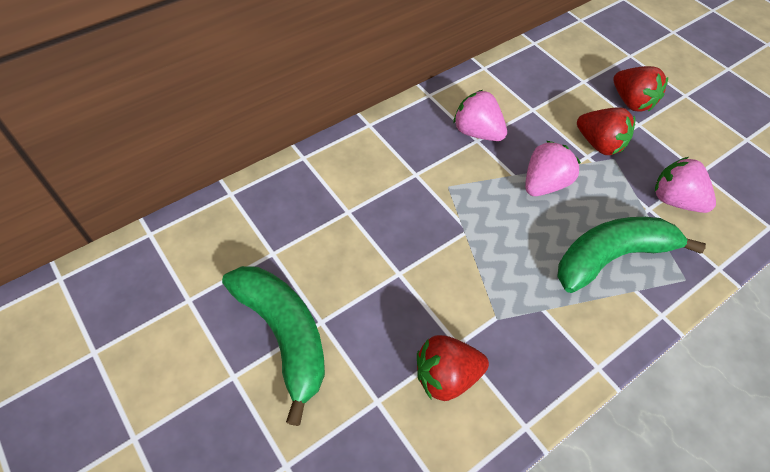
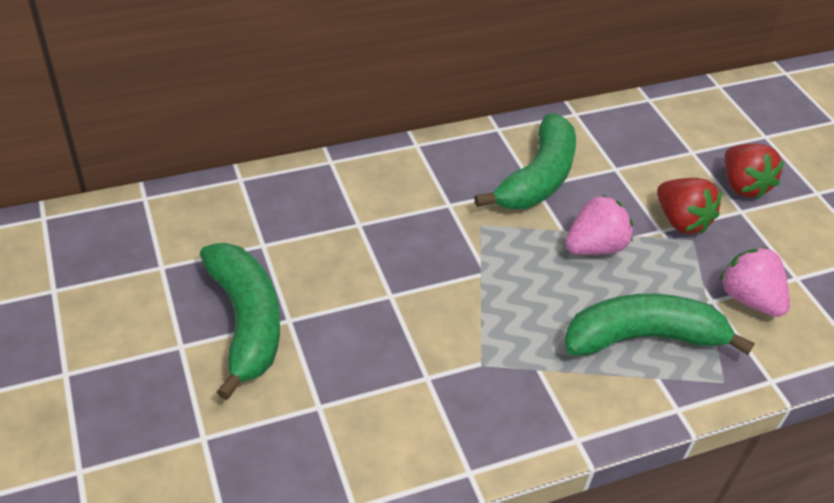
camera: 15 degrees right, 10 degrees down
red strawberry [417,335,489,401] -> none
pink strawberry [453,90,507,141] -> green banana [474,113,576,209]

